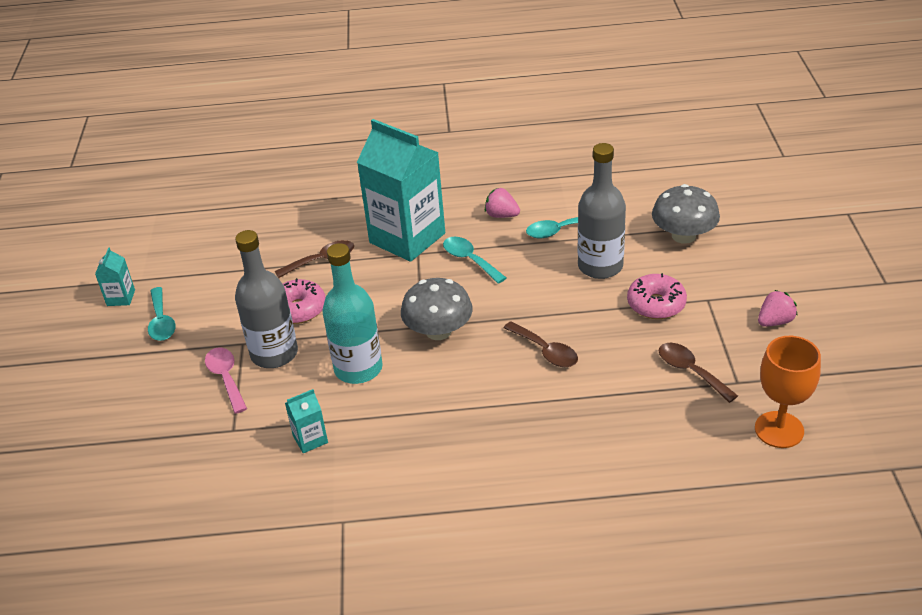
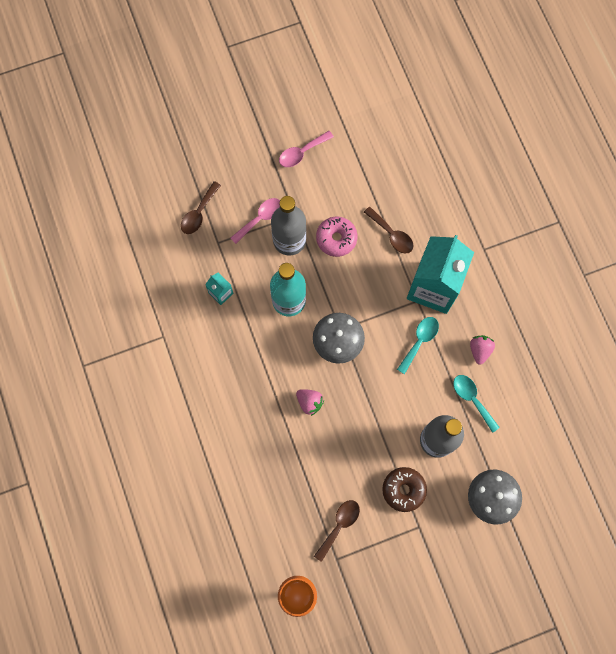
camera: 70 degrees right, 35 degrees up
turquoise carton [95,247,135,306] -> none
turquoise spoon [148,287,176,341] -> pink spoon [279,131,334,167]
brown spoon [503,321,578,367] -> brown spoon moved to [181,181,221,234]
pink donut [627,273,687,319] -> brown donut [382,467,427,512]
pink strawberry [758,290,798,327] -> pink strawberry moved to [296,389,324,416]

